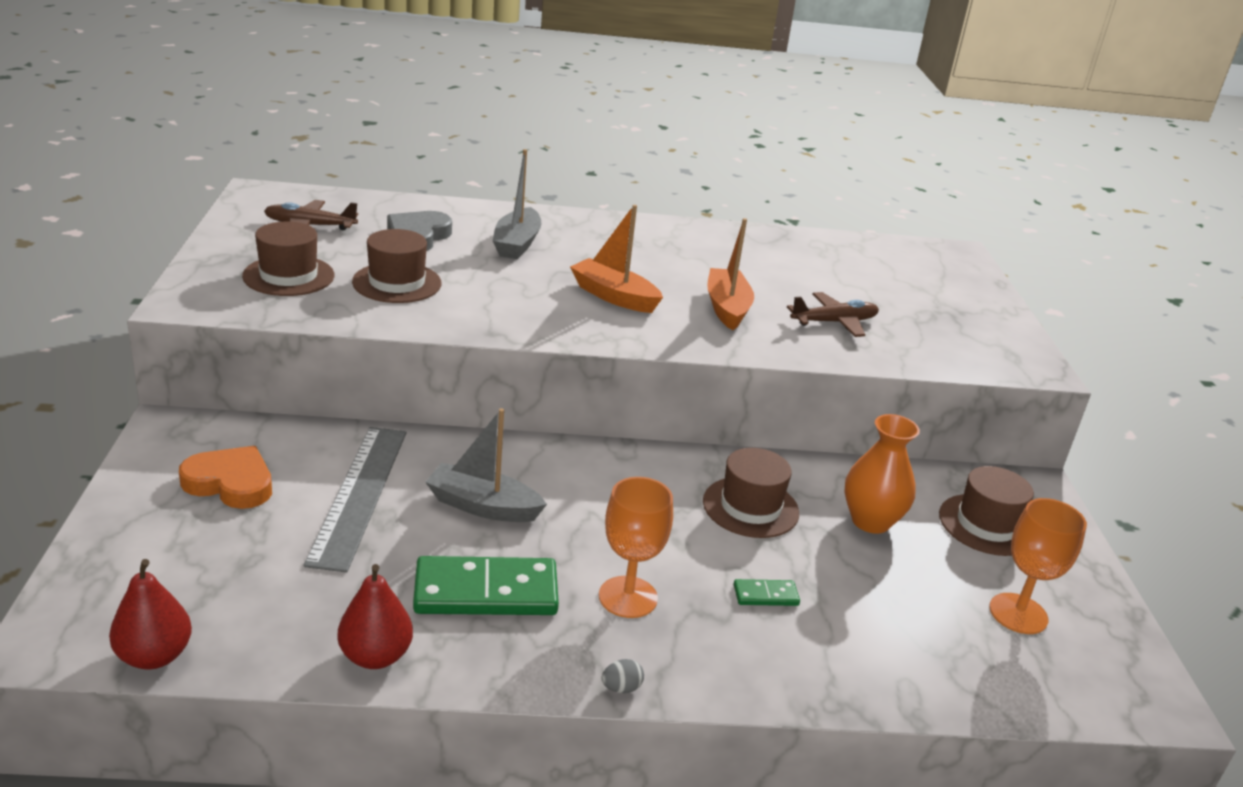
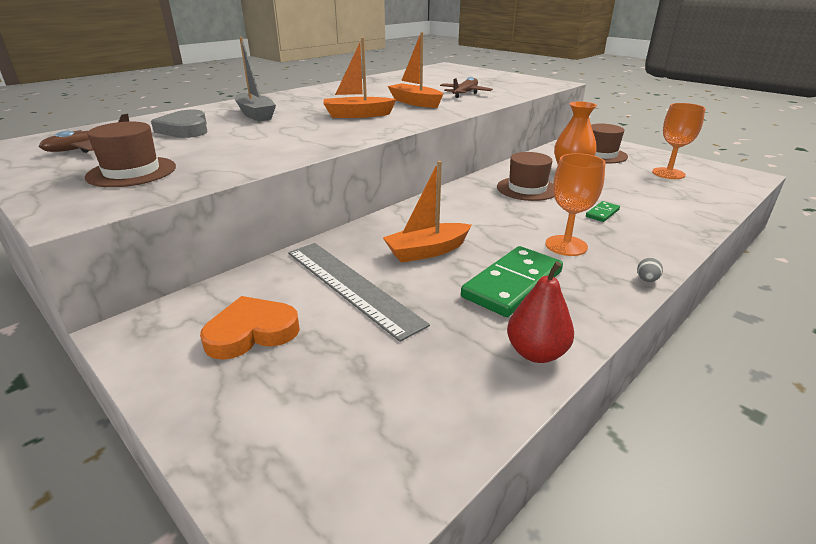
camera: 40 degrees left, 0 degrees up
red pear [109,559,192,670] -> none
brown hat [352,229,441,303] -> none
grey boat [425,408,547,522] -> orange boat [383,161,472,263]

